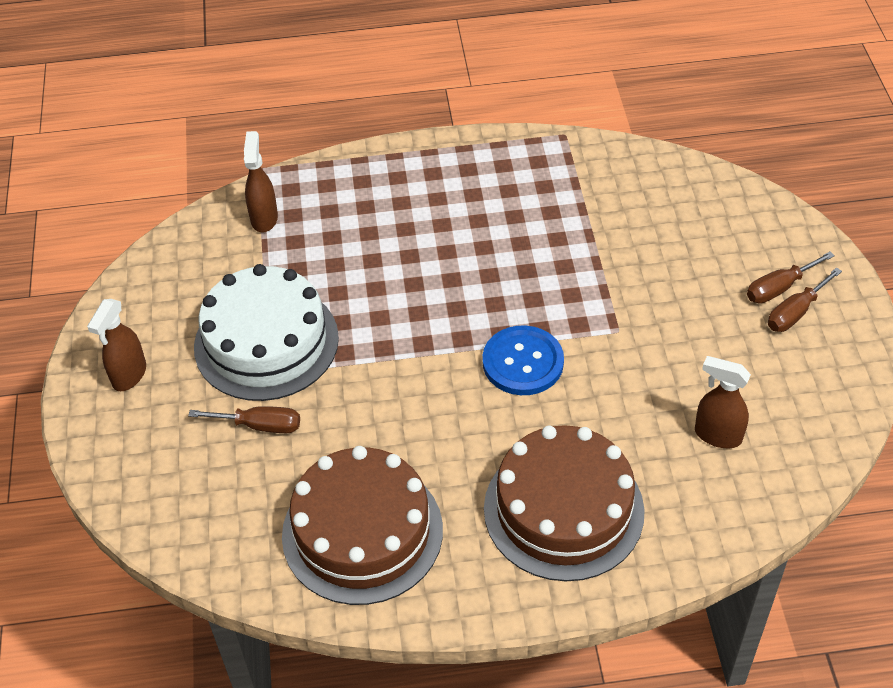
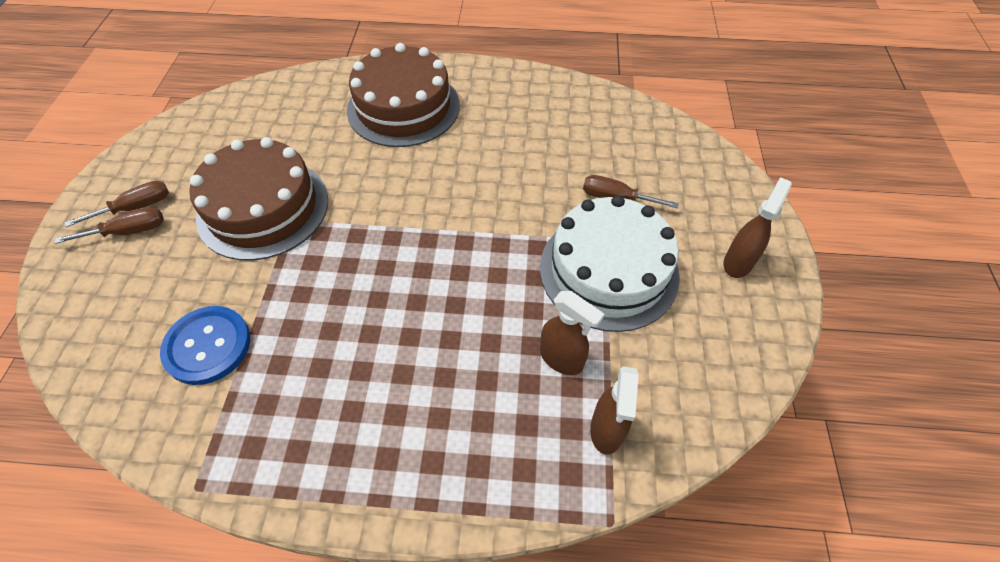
camera: 170 degrees left, 5 degrees up
brown cake [282,446,443,605] -> brown cake moved to [189,137,328,260]
blue button [483,325,564,395] -> blue button moved to [160,306,250,385]
brown spray bottle [695,356,751,448] -> brown spray bottle moved to [540,291,604,375]

